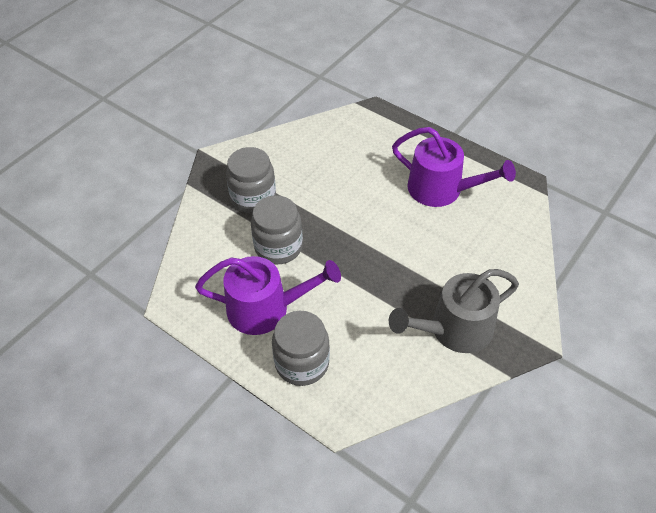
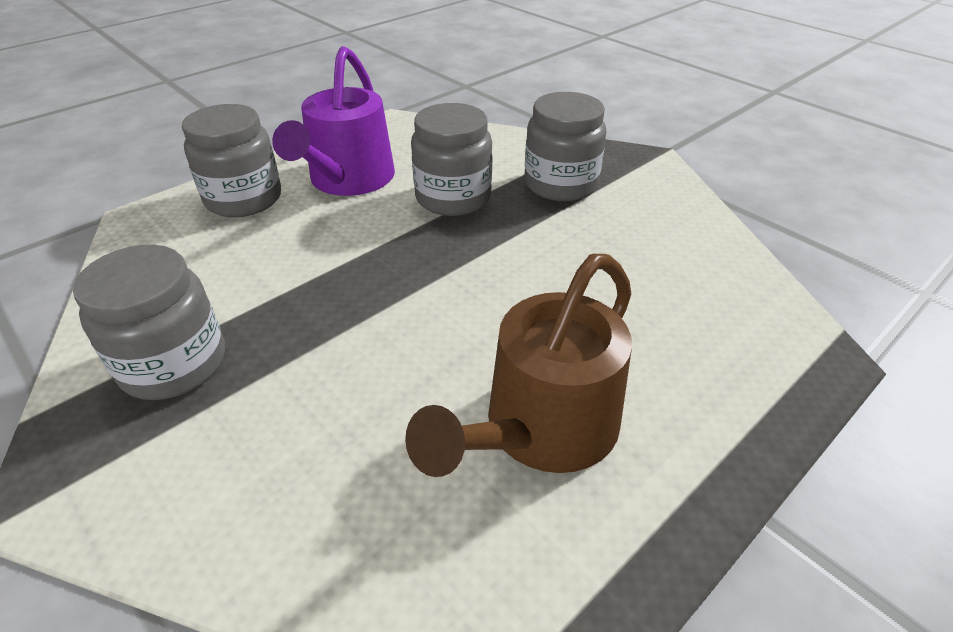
camera: 100 degrees right, 10 degrees down
grey watering can [389,269,519,353] -> grey jar [73,245,225,400]
purple watering can [392,127,516,207] -> brown watering can [405,254,632,477]

